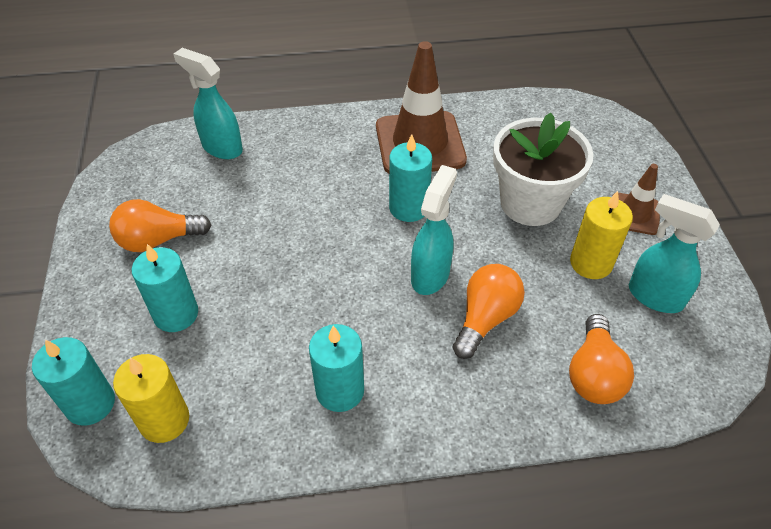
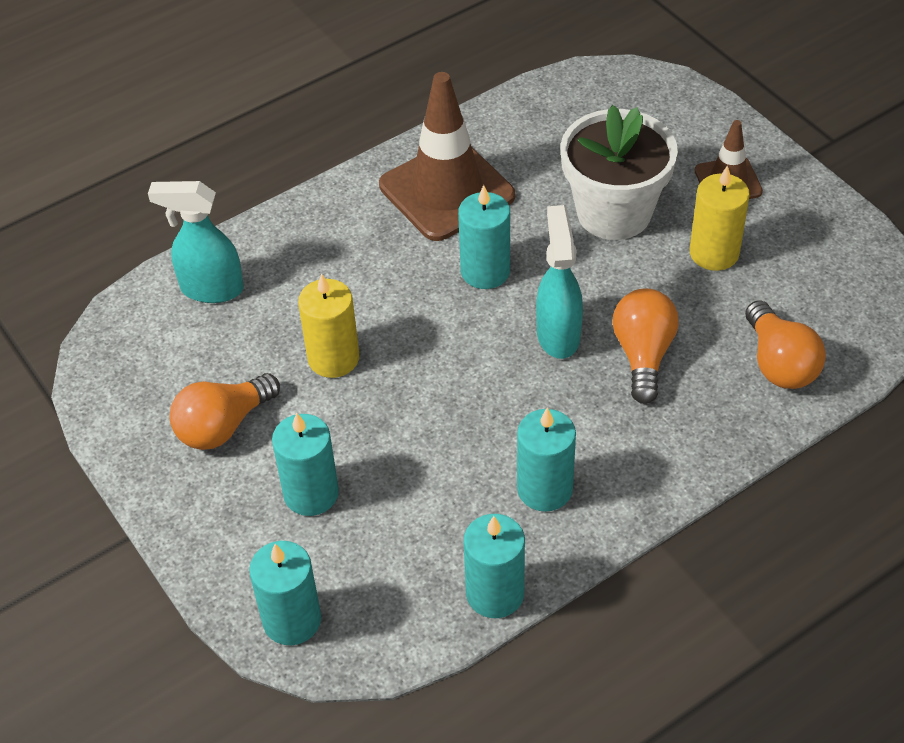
camera: 25 degrees left, 0 degrees up
yellow candle [113,354,189,443] -> yellow candle moved to [298,273,359,378]
turquoise spray bottle [629,194,720,313] -> none
none -> turquoise candle [464,514,525,618]

